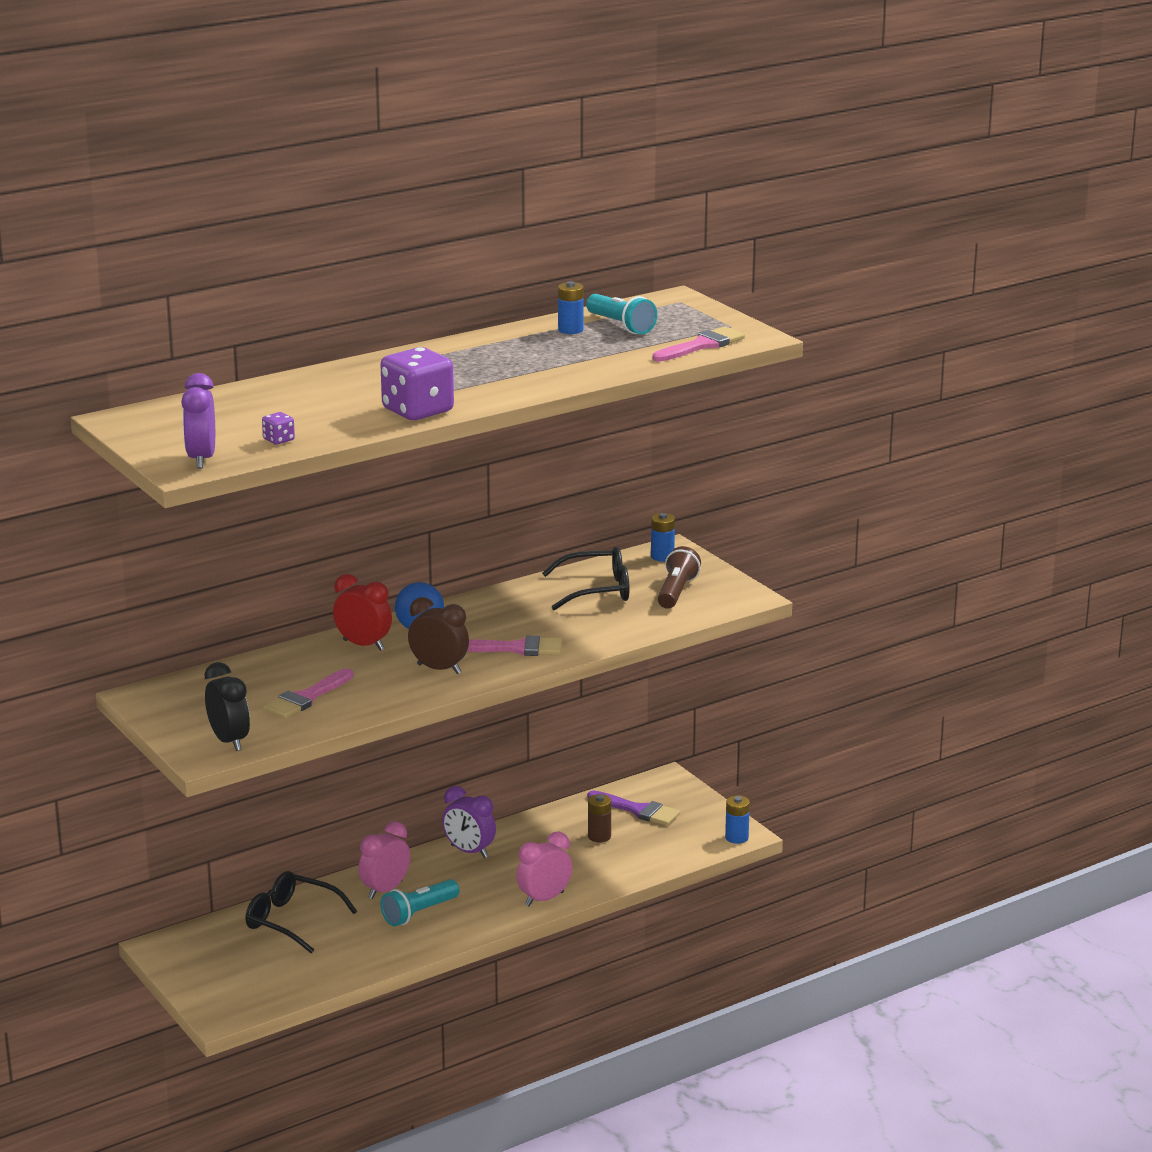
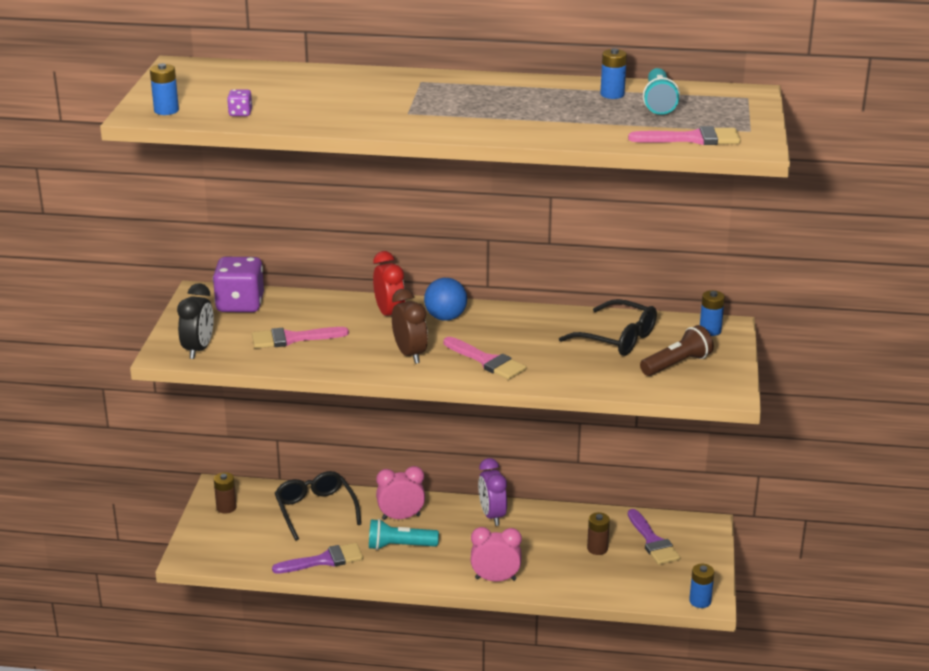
camera: 40 degrees right, 5 degrees up
purple clock [181,373,215,469] -> blue battery [150,63,179,115]
purple dice [380,347,454,420] -> purple dice moved to [213,257,264,312]
none -> brown battery [214,472,237,514]
none -> purple brush [272,543,363,574]

